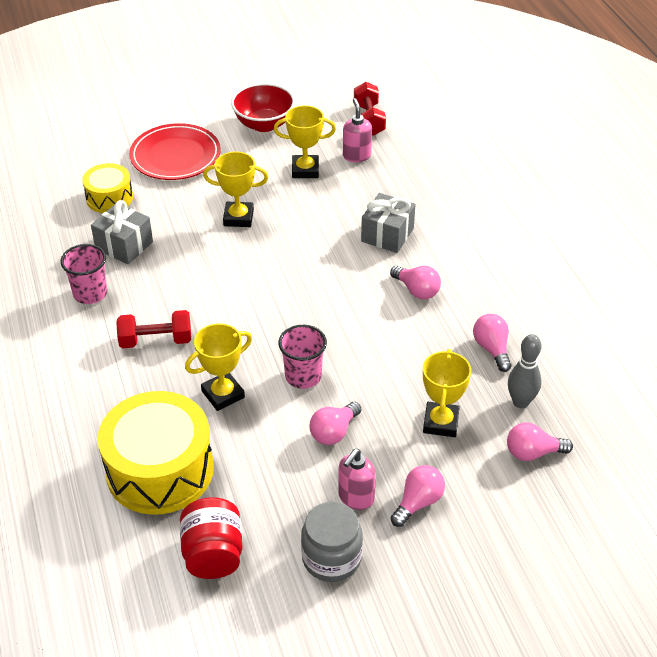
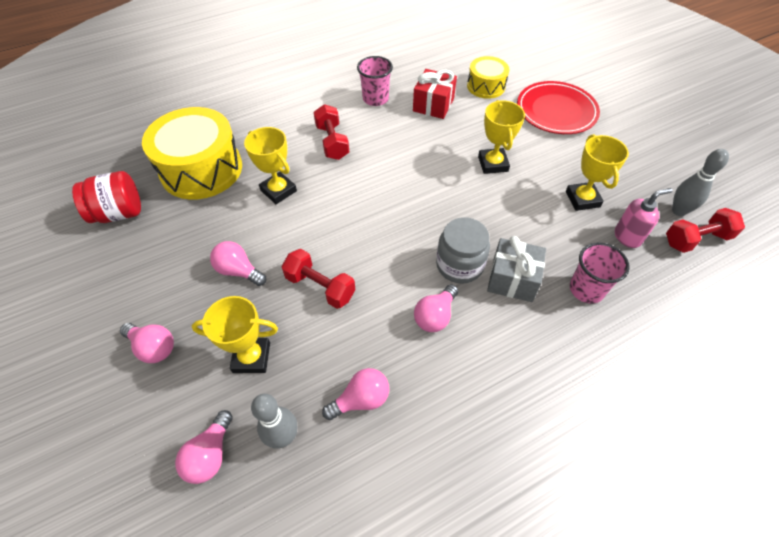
camera: 80 degrees right, 10 degrees up
grey gift [91,200,153,264] -> red gift [413,69,457,119]
red bowl [231,83,295,132] -> none
pink cup [278,325,327,389] -> pink cup moved to [570,242,630,303]
grey jar [301,502,363,582] -> grey jar moved to [436,217,490,284]
pink soap dispenser [338,449,376,510] -> none
pink light bulb [507,422,573,461] -> pink light bulb turned 150 degrees counterclockwise [175,410,233,484]
none -> red dumbbell [282,249,356,309]
none -> grey bowling pin [672,149,729,216]

